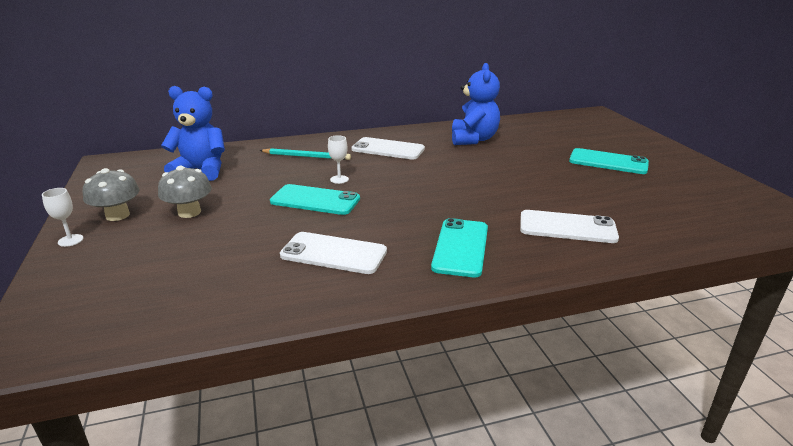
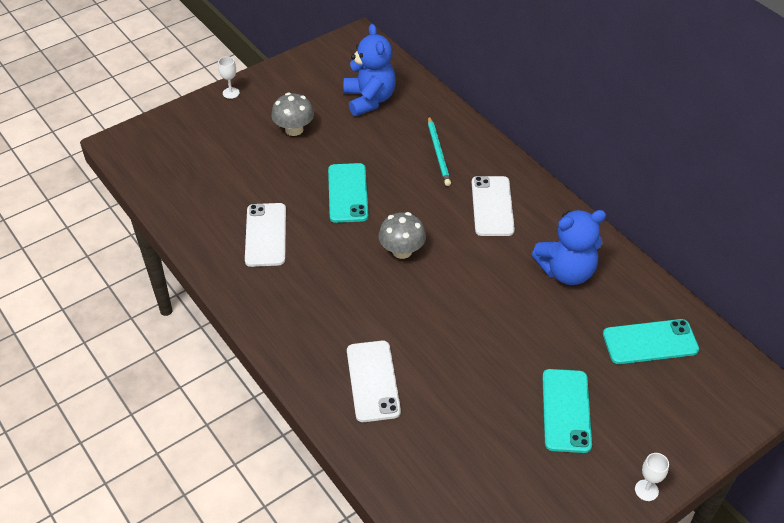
camera: 70 degrees right, 20 degrees up
grey mushroom [83,168,140,221] -> grey mushroom moved to [378,212,426,259]
white goblet [328,135,349,184] -> white goblet moved to [635,453,669,501]
turquoise phone [431,218,488,278] -> turquoise phone moved to [603,319,699,364]

